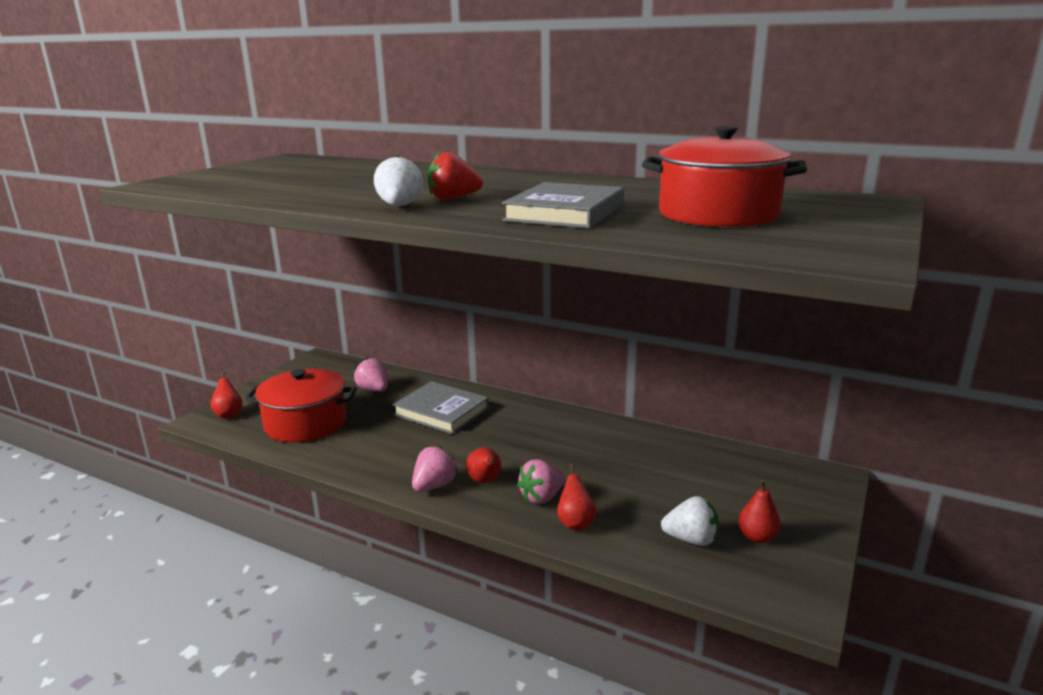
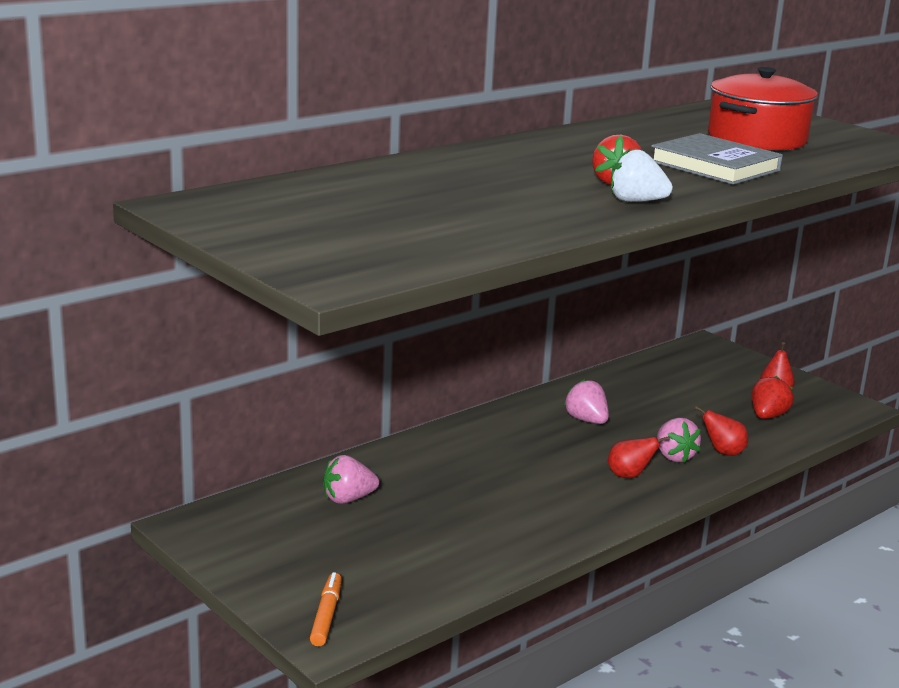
camera: 70 degrees left, 0 degrees up
red pear [210,372,243,418] -> orange marker [310,572,342,646]
red pot [245,368,357,443] -> none
grey book [392,381,489,434] -> none
pink strawberry [412,445,458,492] -> pink strawberry moved to [564,379,609,424]
white strawberry [661,496,719,546] -> red strawberry [752,376,793,419]

